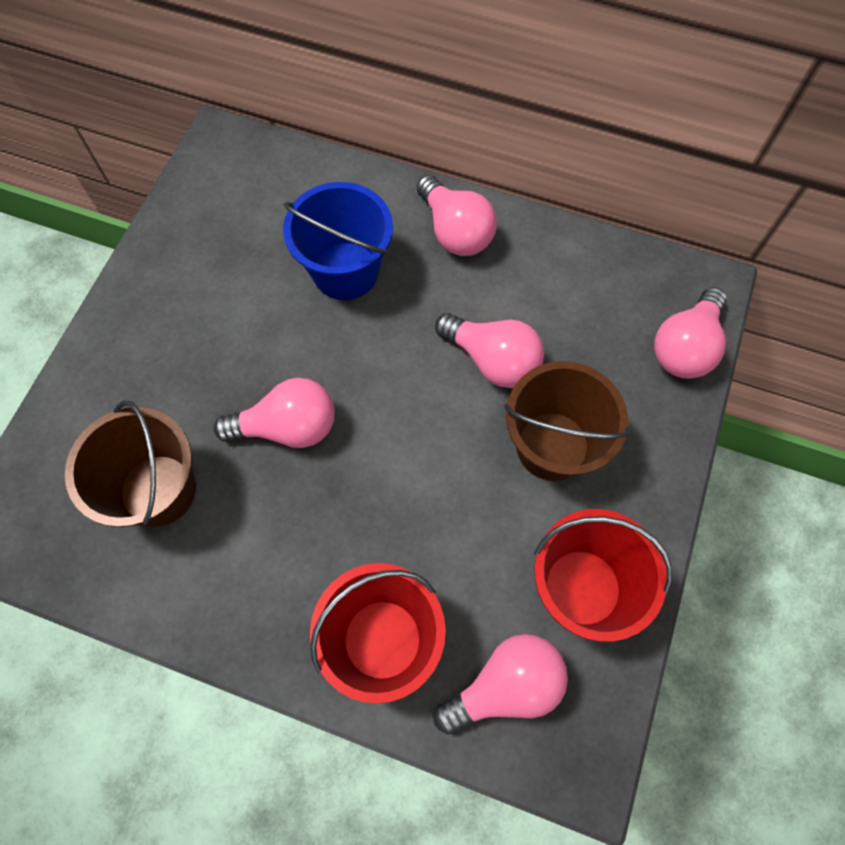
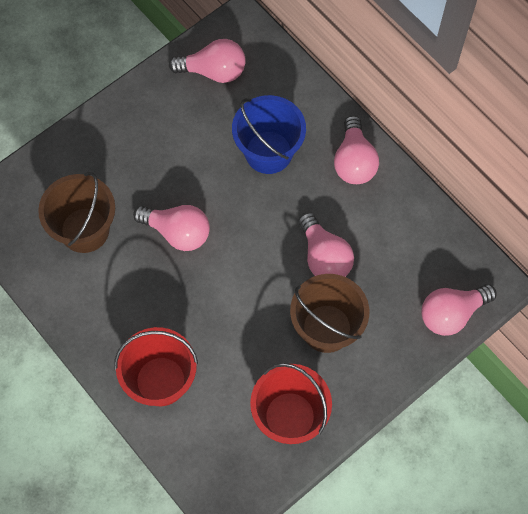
camera: 30 degrees right, 0 degrees up
pink light bulb [433,634,568,735] -> pink light bulb moved to [169,39,246,83]

